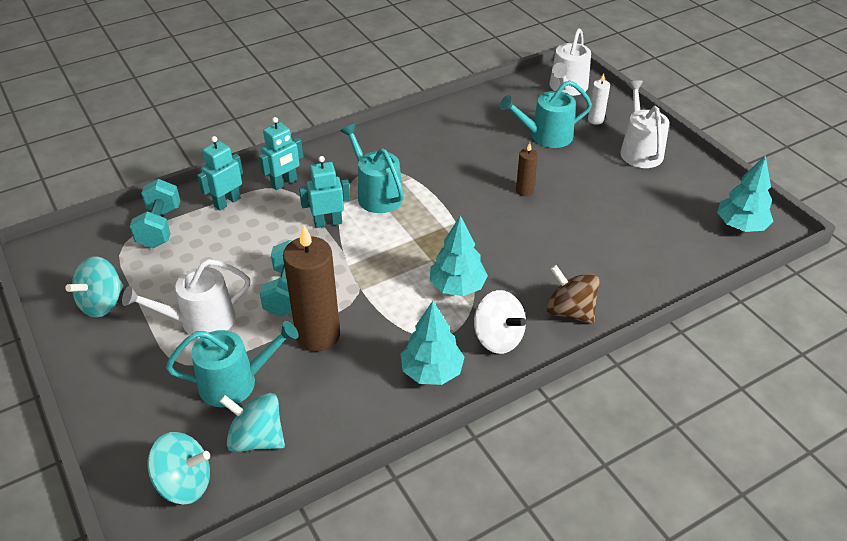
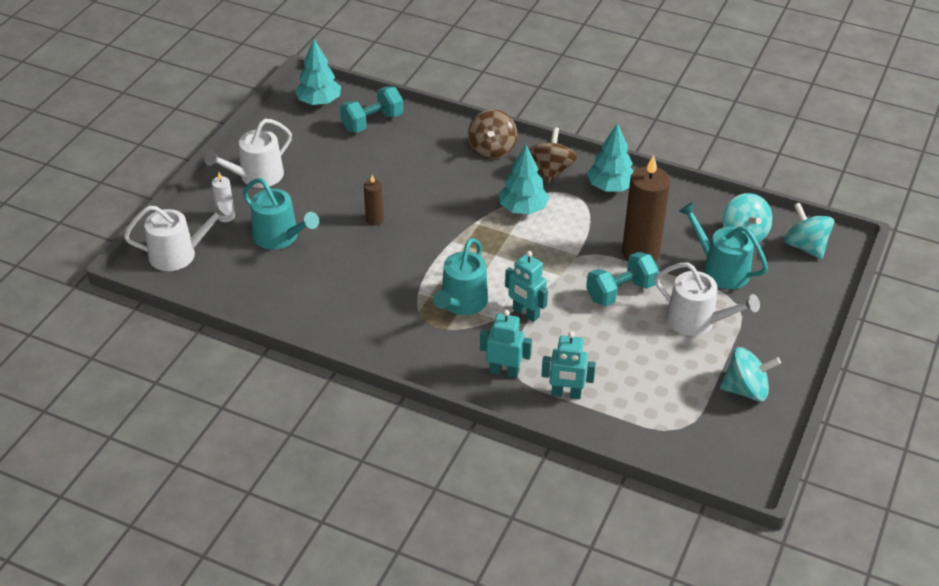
camera: 125 degrees left, 0 degrees up
turquoise dumbbell [130,179,180,248] -> turquoise dumbbell moved to [340,86,403,133]
white spinning top [474,290,526,354] -> brown spinning top [529,127,577,184]

